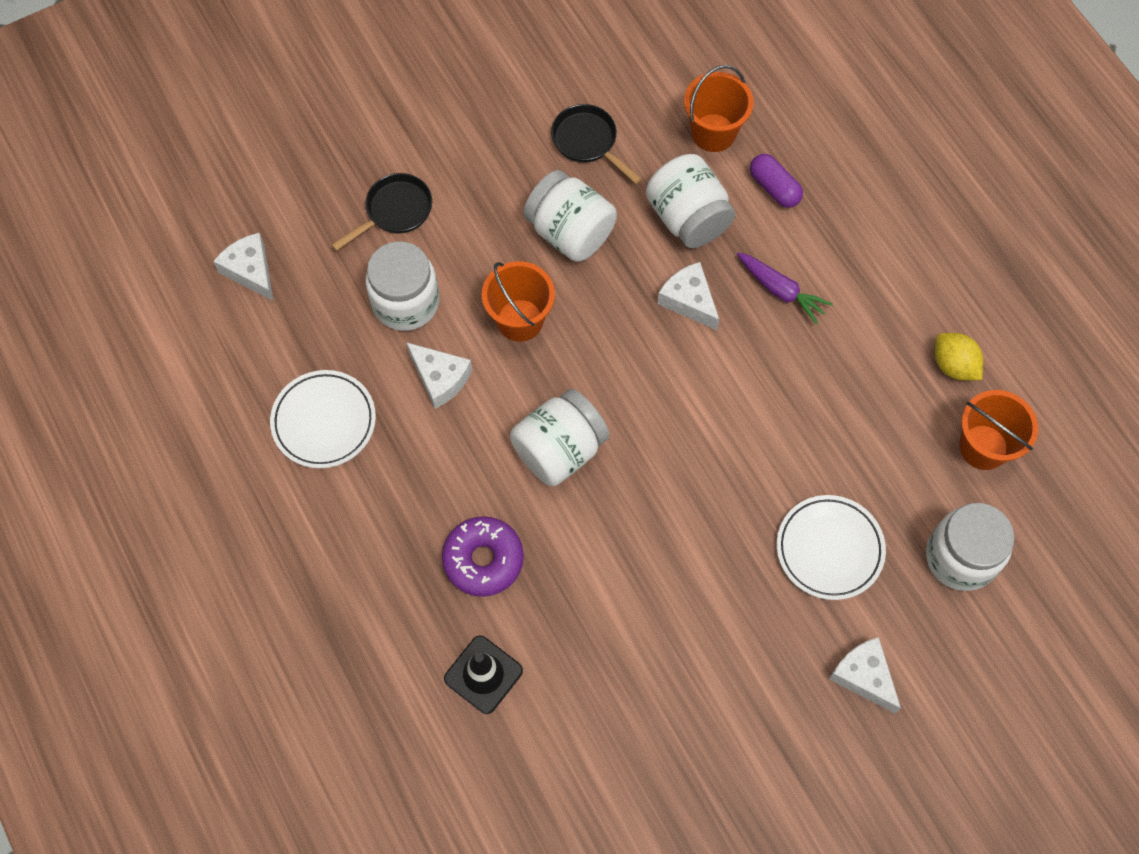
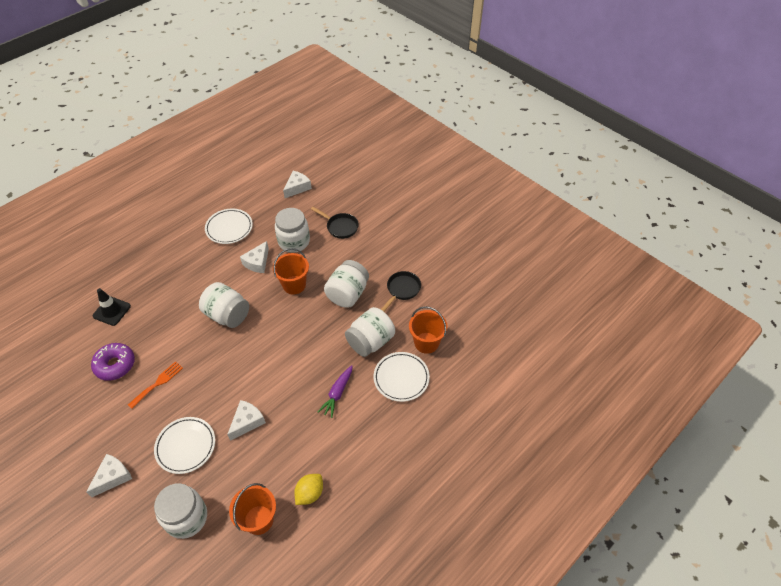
camera: 75 degrees right, 15 degrees down
purple donut [442,516,524,597] -> purple donut moved to [91,343,135,381]
white cheese [657,262,719,330] -> white cheese moved to [227,400,266,441]
purple capsule [750,154,803,208] -> white plate [374,352,430,402]
none -> orange fork [128,361,183,409]

